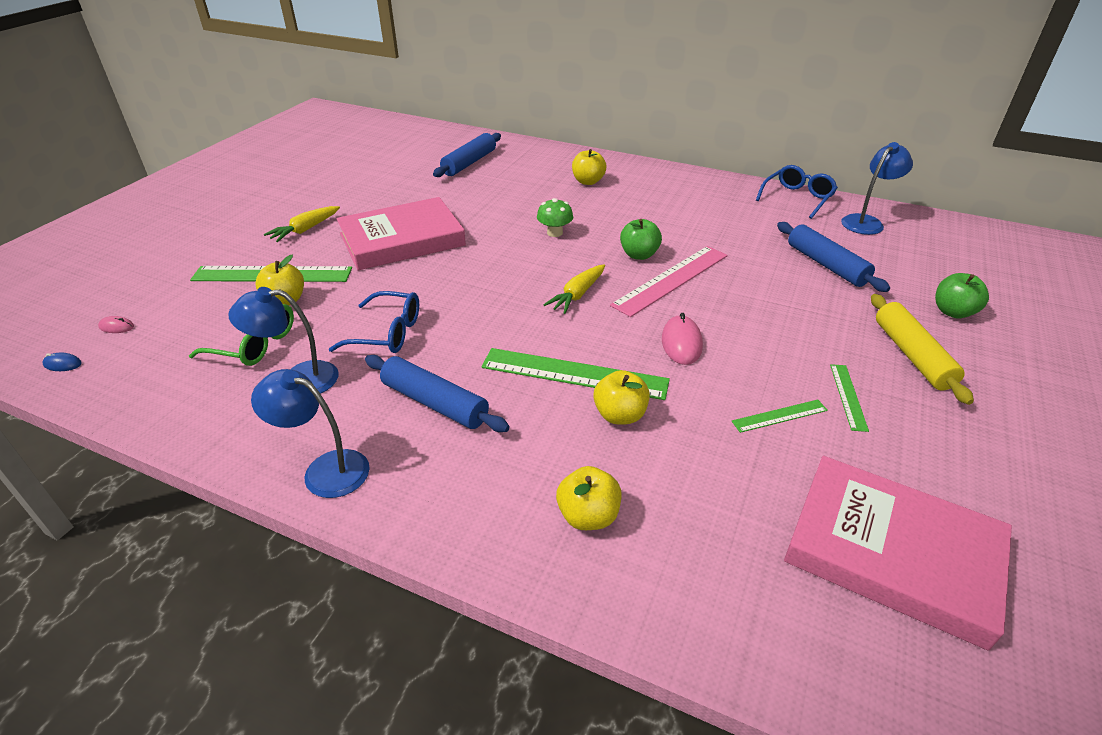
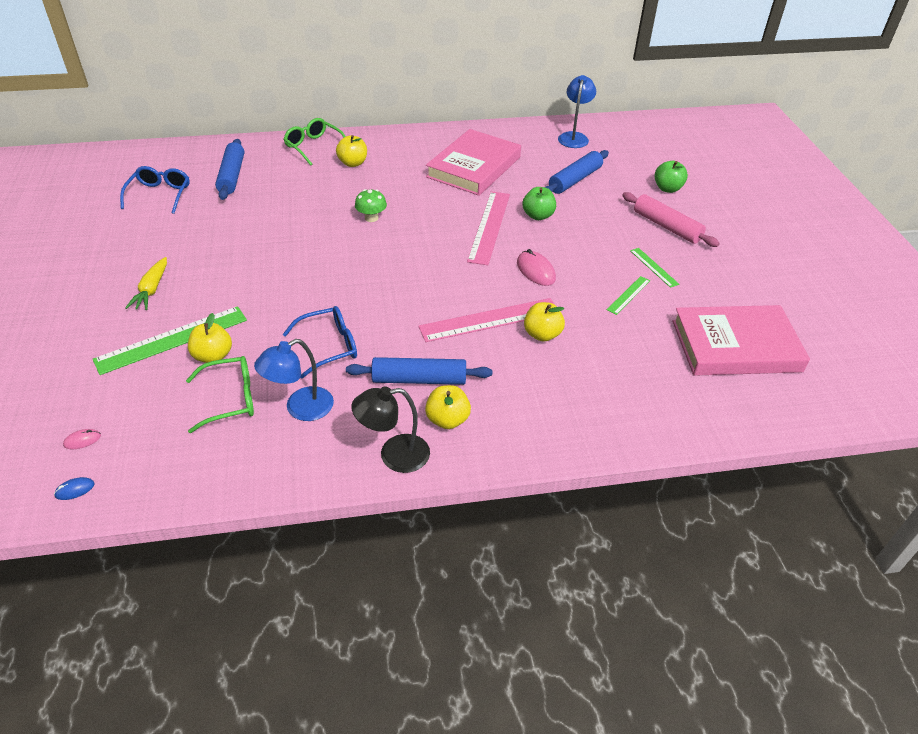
camera: 35 degrees left, 5 degrees up
blue lamp [251,369,370,498] -> black lamp [351,386,430,473]
pink book [337,197,466,270] -> pink book moved to [426,129,521,196]
green ruler [482,348,670,400] -> pink ruler [418,298,555,342]
yellow carrot [543,264,605,314] -> none
yellow apple [556,466,621,530] -> yellow apple moved to [425,385,471,429]
green apple [620,219,662,260] -> green apple moved to [522,187,556,220]
blue glasses [756,165,838,219] -> blue glasses moved to [120,166,190,214]
blue rolling pin [777,222,890,292] -> blue rolling pin turned 75 degrees counterclockwise [545,150,609,194]
yellow rolling pin [871,294,974,405] -> pink rolling pin [622,192,720,247]
none -> green glasses [284,118,346,166]

